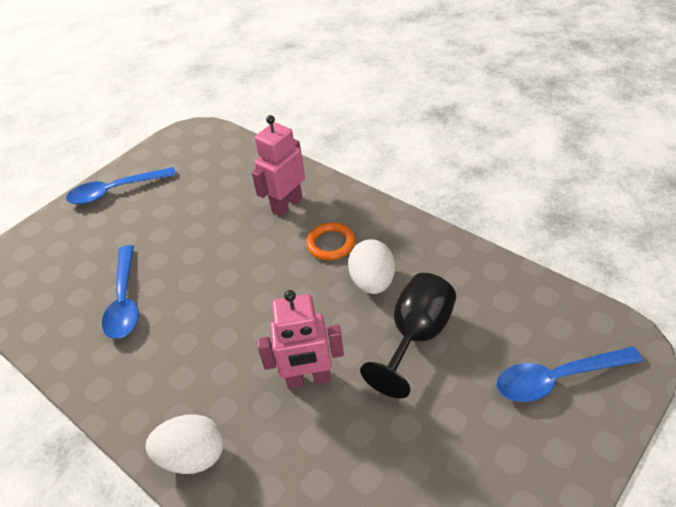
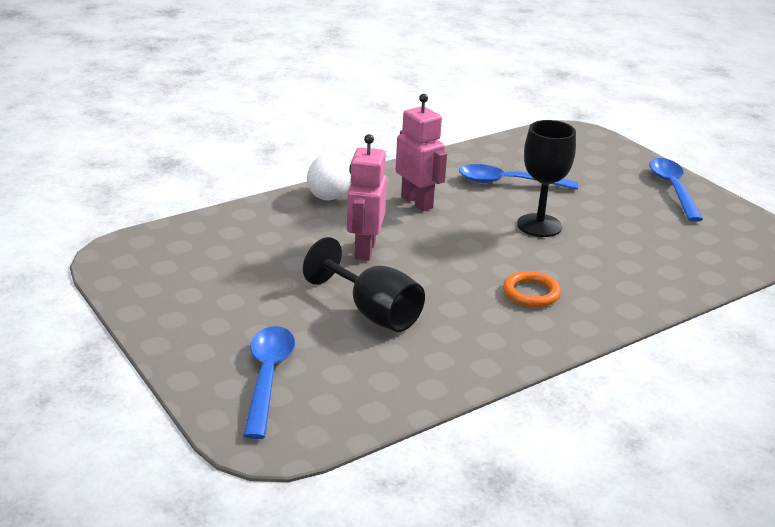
camera: 100 degrees right, 15 degrees down
pink robot [252,115,305,217] -> pink robot moved to [396,94,447,211]
white egg [348,239,395,294] -> none
none -> black goblet [517,120,576,237]

